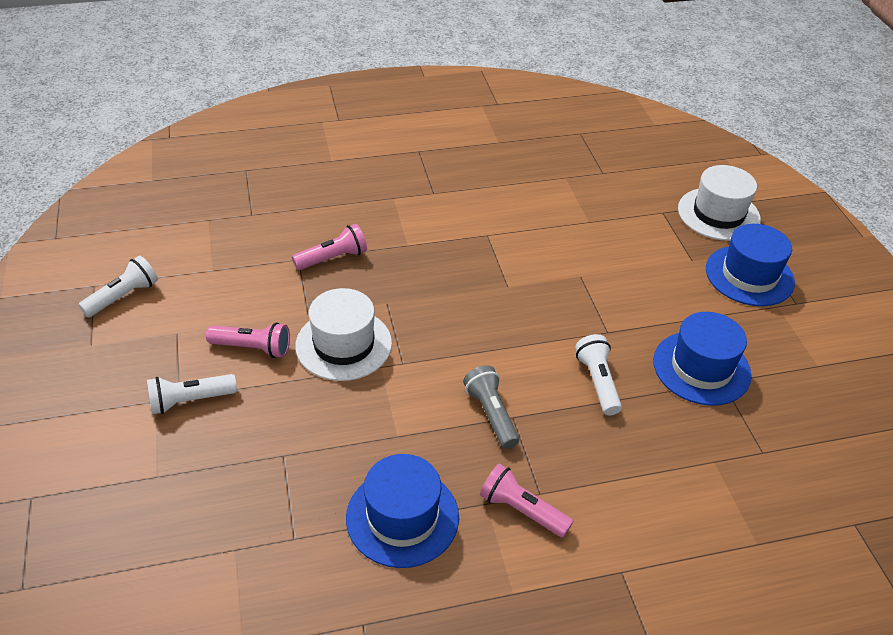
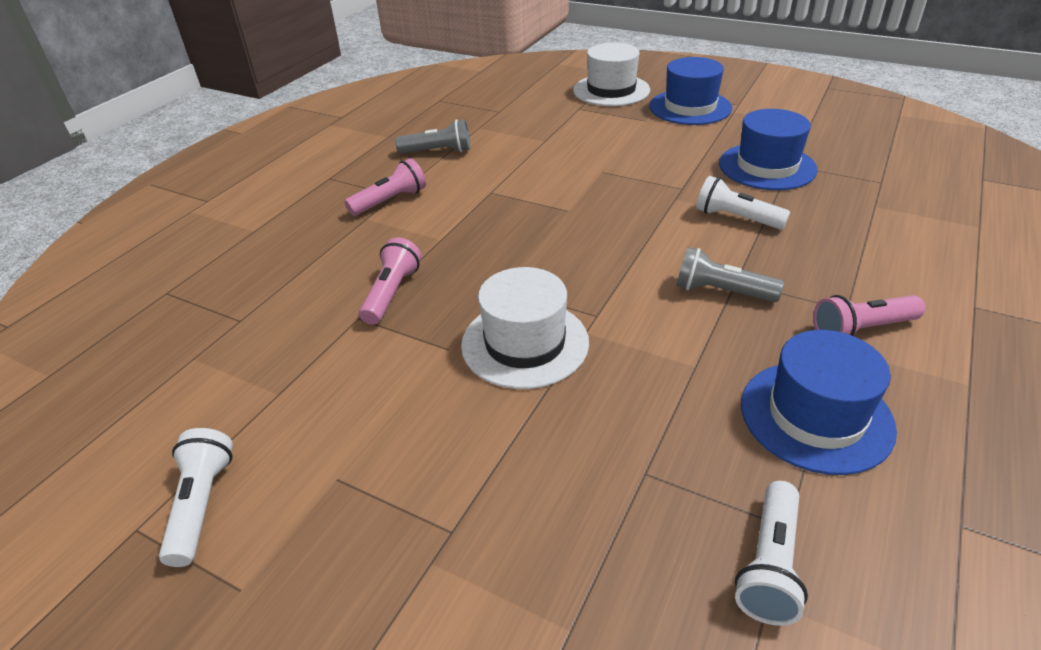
camera: 45 degrees left, 5 degrees down
white flashlight [147,374,237,414] -> white flashlight moved to [735,481,808,626]
pink flashlight [206,323,290,358] -> pink flashlight moved to [345,158,426,216]
none -> grey flashlight [395,119,470,153]

